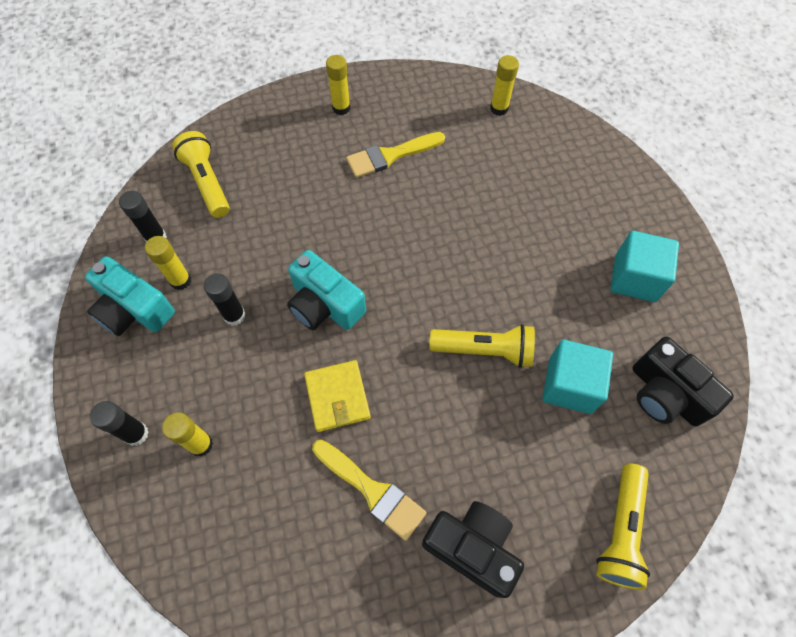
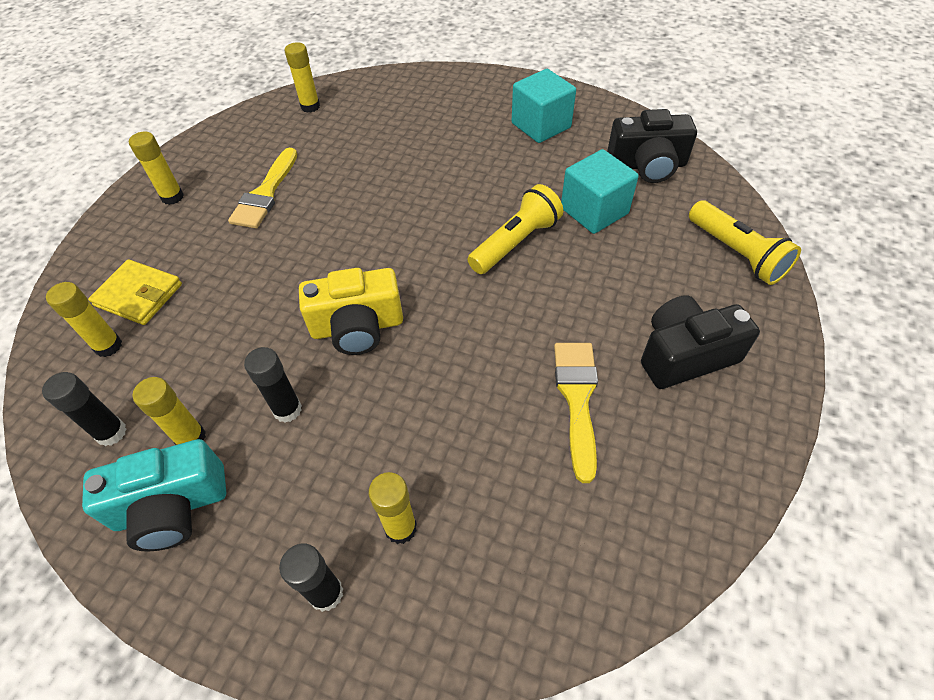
camera: 50 degrees left, 10 degrees down
yellow flashlight [172,131,230,218] -> yellow glue stick [46,282,122,357]
turquoise camera [287,250,366,330] -> yellow camera [299,268,403,355]
yellow wallet [304,360,371,432] -> yellow wallet moved to [88,259,182,325]
yellow brush [312,440,426,541] -> yellow brush turned 75 degrees counterclockwise [554,343,598,483]

